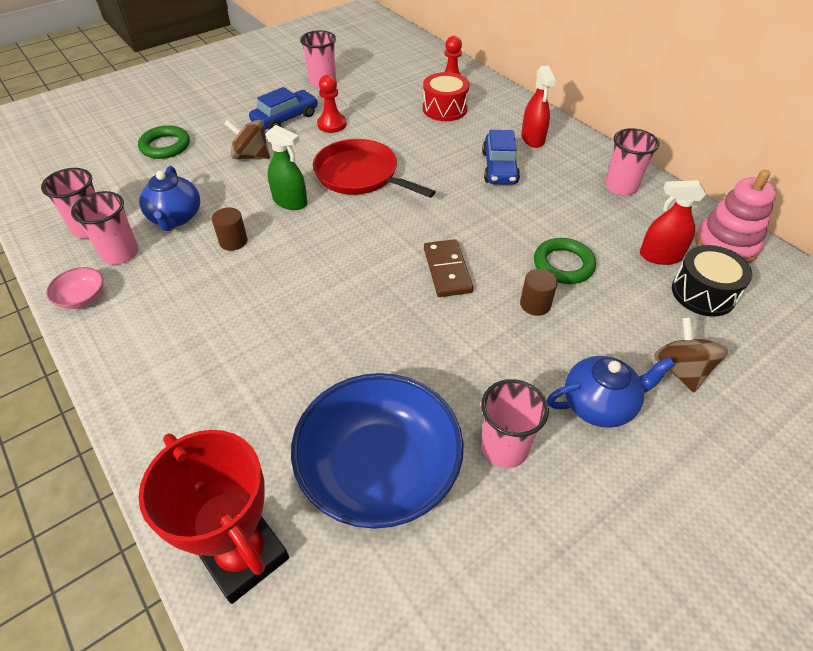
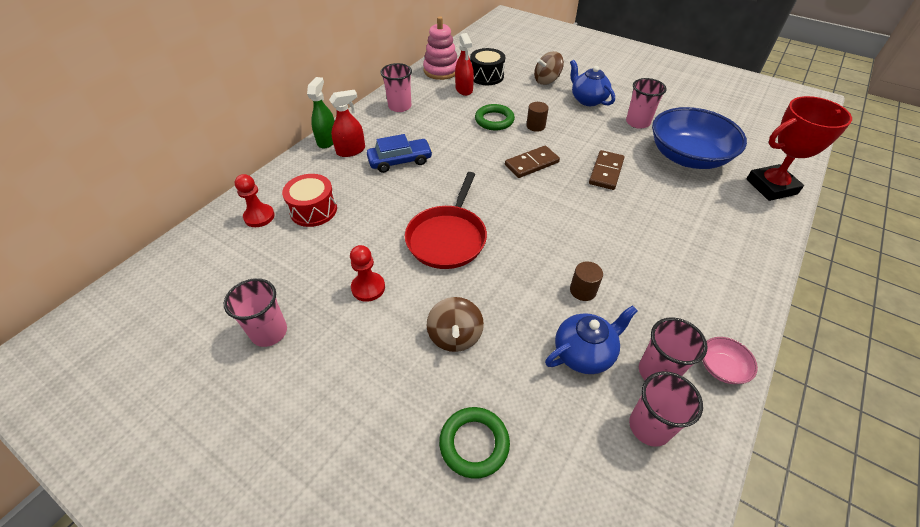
camera: 110 degrees left, 0 degrees up
red trophy [139,430,289,604] -> red trophy turned 45 degrees clockwise [747,96,852,201]
blue car [249,87,318,130] -> none
green spray bottle [265,125,307,210] -> green spray bottle moved to [307,77,335,148]
none -> brown domino [589,150,625,190]

